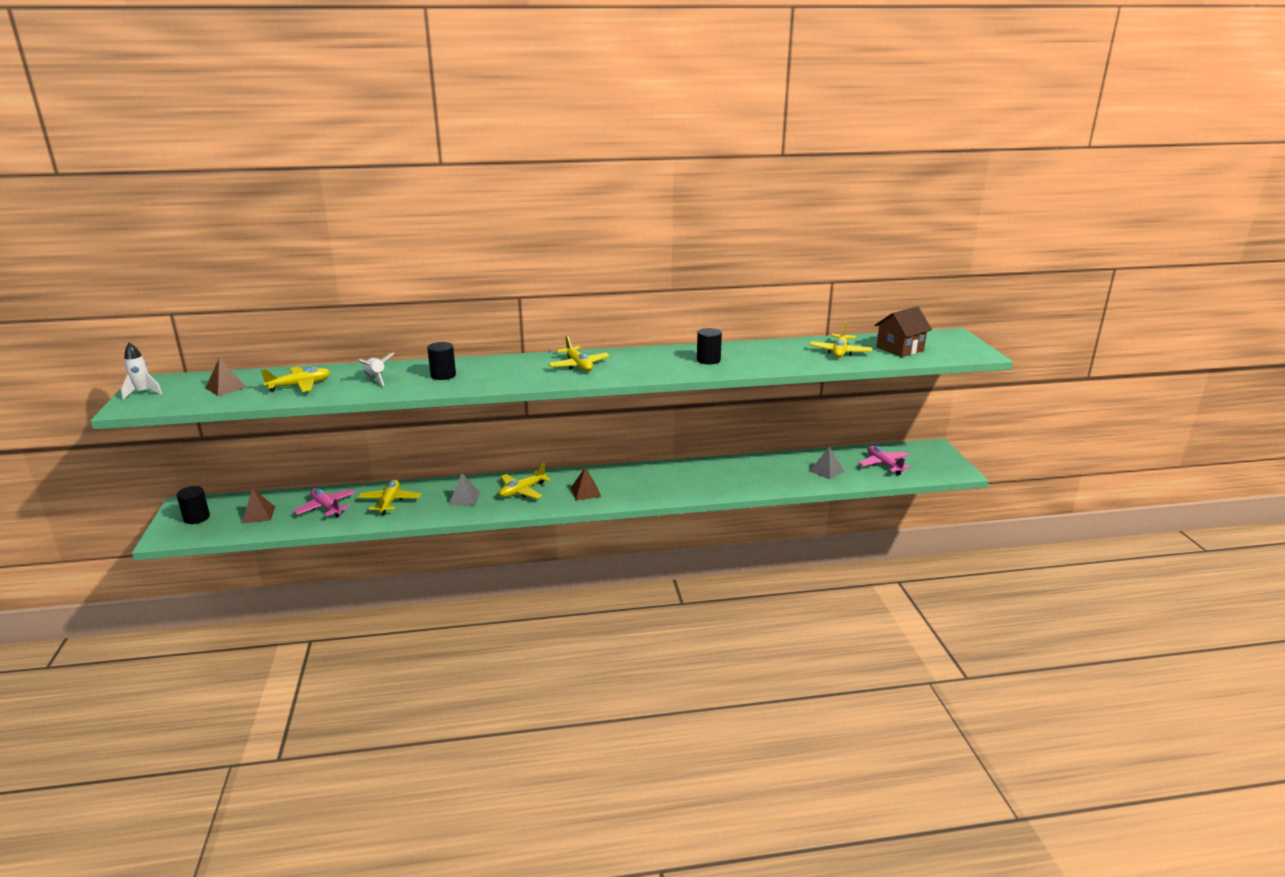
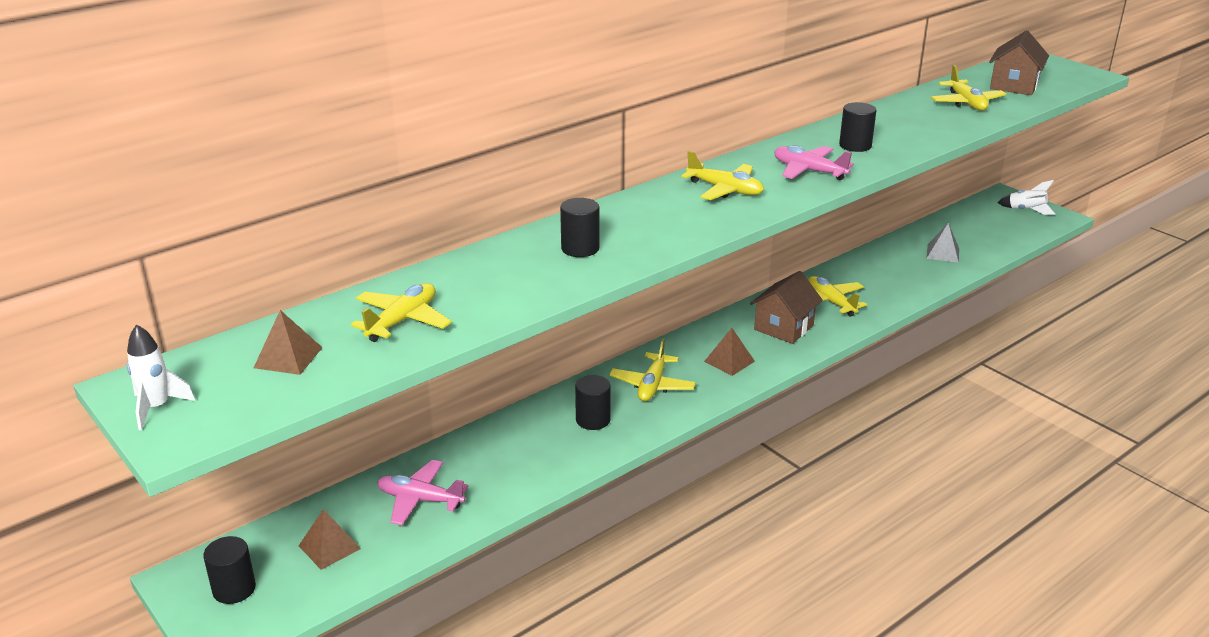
camera: 30 degrees left, 5 degrees up
yellow plane [358,480,421,515] -> yellow plane moved to [808,276,867,317]
white rocket [359,353,394,386] -> white rocket moved to [997,180,1056,215]
grey pyramid [449,474,480,505] -> black cylinder [575,375,611,430]
pink plane [859,446,911,475] -> pink plane moved to [774,145,854,180]
none -> brown house [750,271,823,344]

